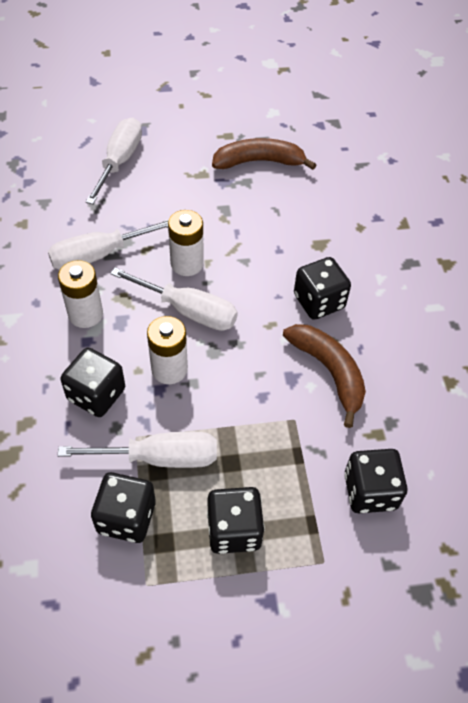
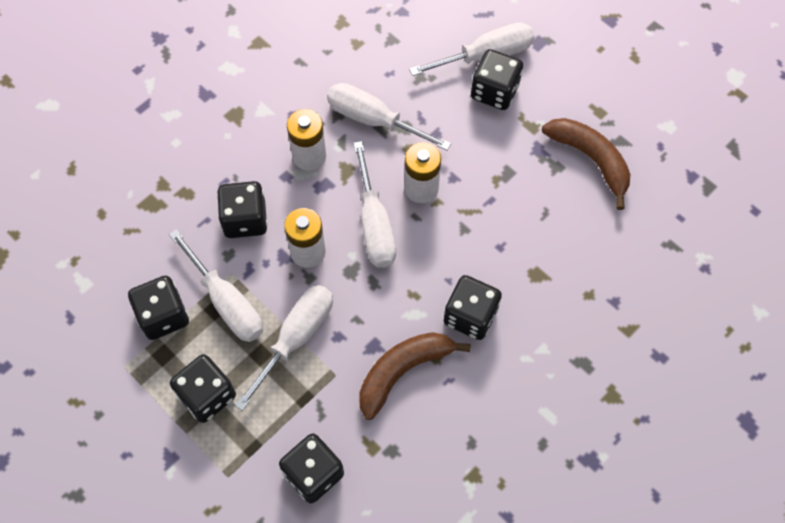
camera: 55 degrees right, 10 degrees up
brown banana [283,324,366,428] -> brown banana turned 150 degrees counterclockwise [359,332,471,420]
none -> white screwdriver [235,285,333,411]
none -> black dice [471,49,523,110]

